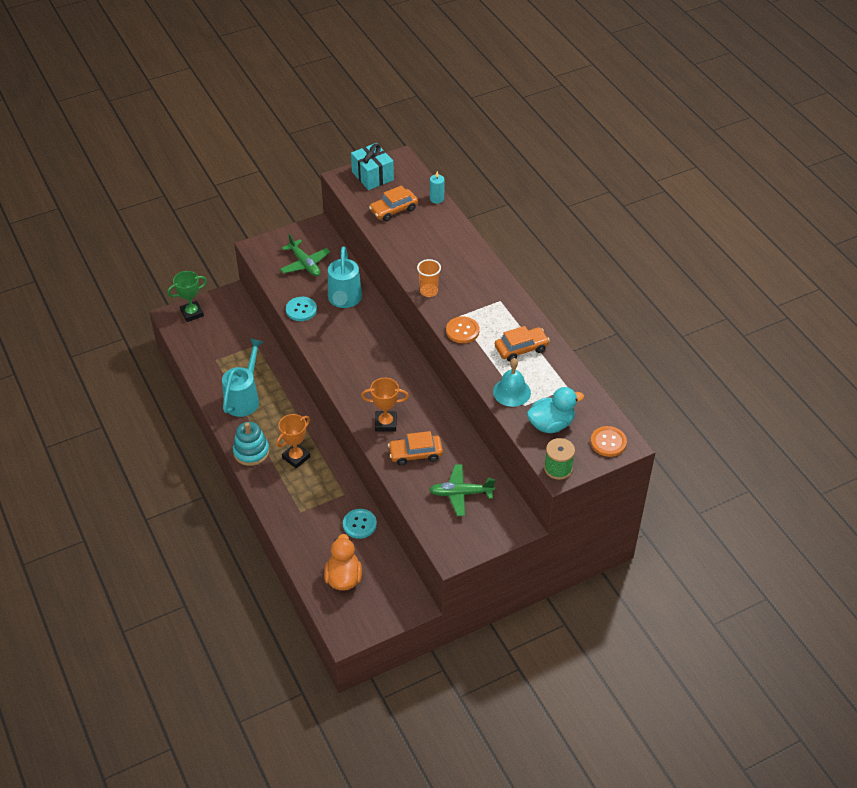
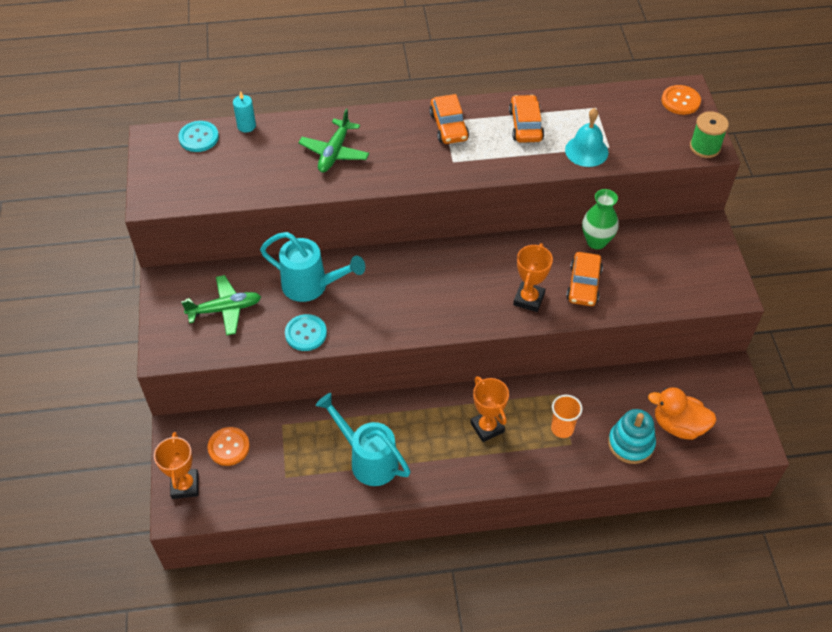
camera: 70 degrees left, 5 degrees up
green trophy [167,271,207,322] -> orange trophy [154,432,199,499]
turquoise stacking toy [233,422,270,466] -> turquoise stacking toy moved to [608,409,656,464]
turquoise button [343,509,377,539] -> turquoise button moved to [178,121,219,152]
turquoise gift [351,143,394,190] -> none
orange car [369,185,418,221] -> orange car moved to [429,94,469,144]
orange cup [417,259,441,297] -> orange cup moved to [551,395,583,438]
green plane [429,464,495,516] -> green plane moved to [298,109,369,172]
orange button [446,317,479,343] -> orange button moved to [208,427,250,466]
turquoise duck [527,387,584,433] -> none
none -> green vase [582,189,619,249]

